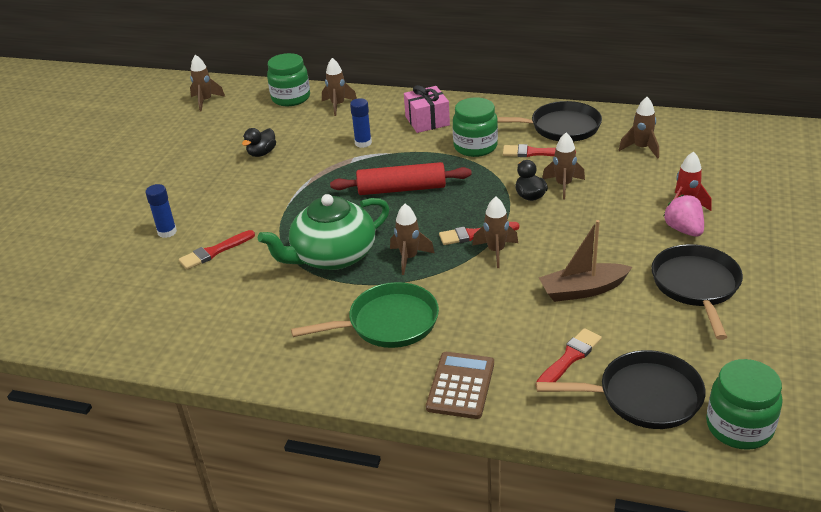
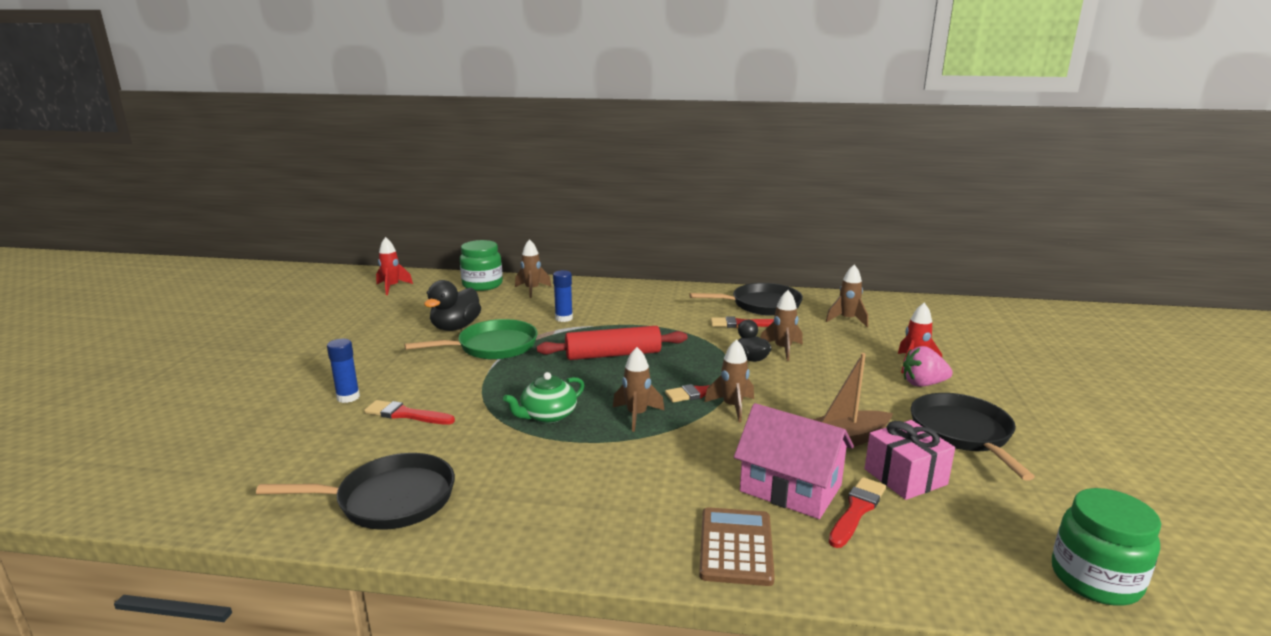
camera: 10 degrees left, 15 degrees down
red brush [179,230,255,270] -> red brush turned 60 degrees clockwise [364,400,455,425]
brown rocket [190,55,225,111] -> red rocket [376,237,413,295]
black duck [242,128,276,157] -> black duck [424,280,481,331], size x1.56
green teapot [258,194,390,270] -> green teapot [503,372,584,423], size x0.57
green pan [291,282,439,348] -> green pan moved to [404,319,538,360]
pink gift [404,85,450,133] -> pink gift moved to [865,420,955,500]
green jar [453,97,498,157] -> none
black pan [536,350,706,429] -> black pan moved to [256,453,455,530]
pink strawberry [664,195,704,237] -> pink strawberry turned 60 degrees counterclockwise [903,346,953,387]
none -> pink house [734,403,854,519]

